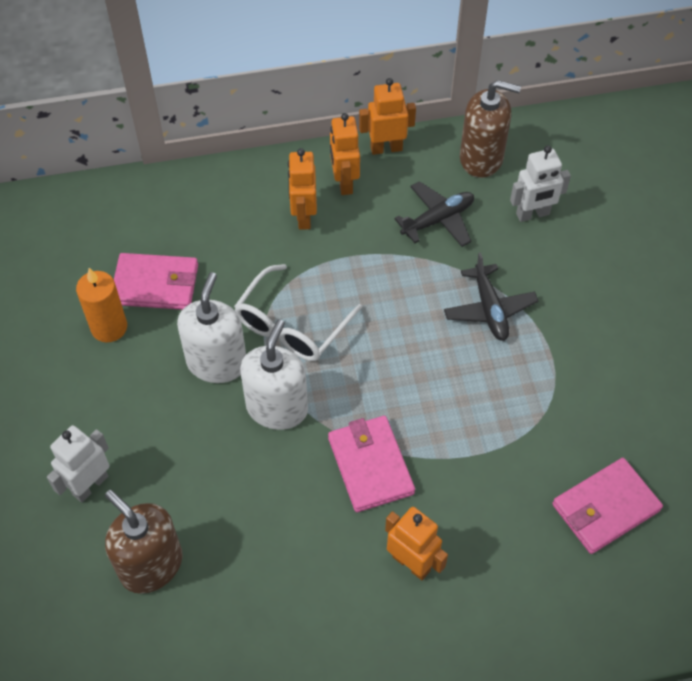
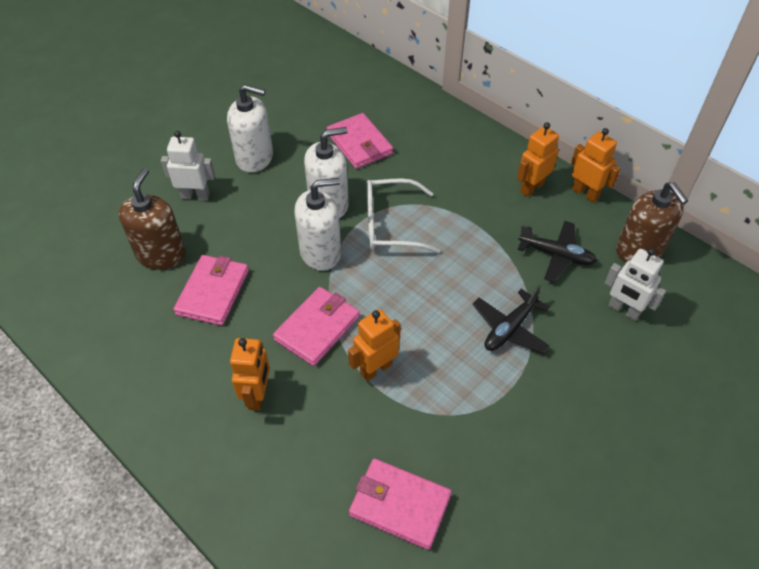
camera: 55 degrees right, 5 degrees down
orange candle [76,268,127,342] -> none
orange robot [288,148,317,230] -> orange robot moved to [348,309,401,381]
none -> pink wallet [173,255,249,326]
none -> white soap dispenser [227,84,273,173]

